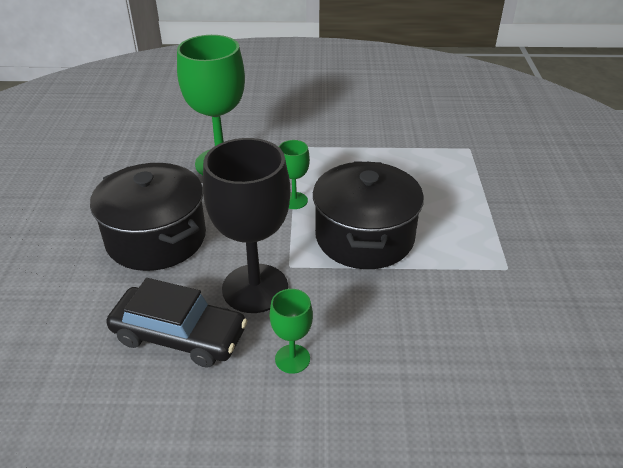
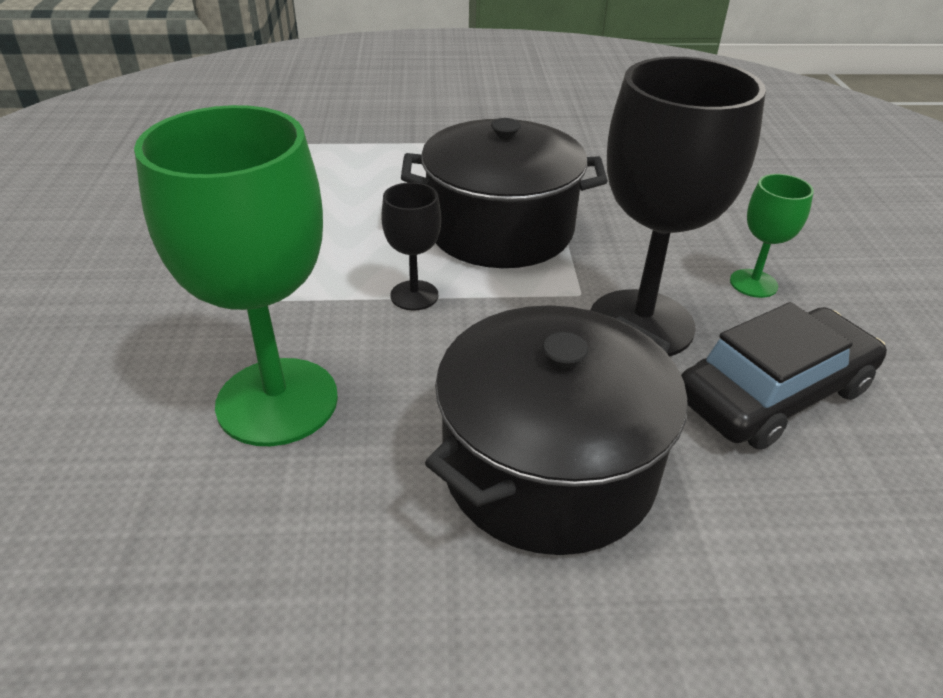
camera: 95 degrees left, 0 degrees up
black car [106,278,247,368] -> black car turned 45 degrees clockwise [681,302,887,450]
green goblet [279,140,310,209] -> black goblet [381,182,441,310]

